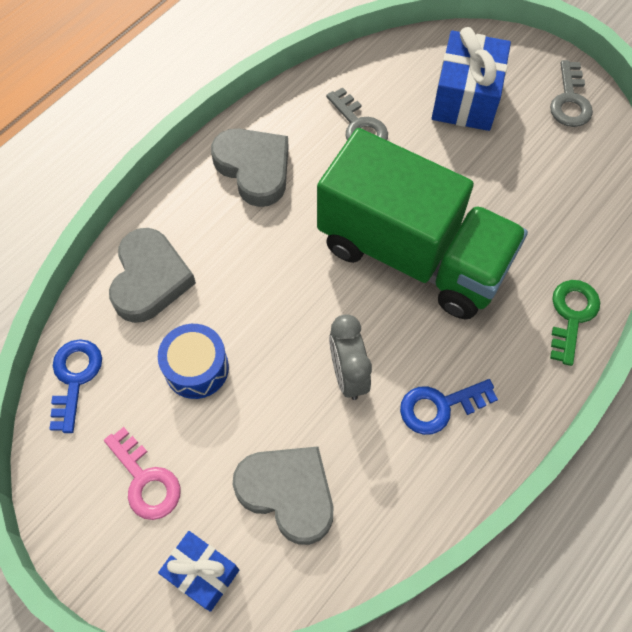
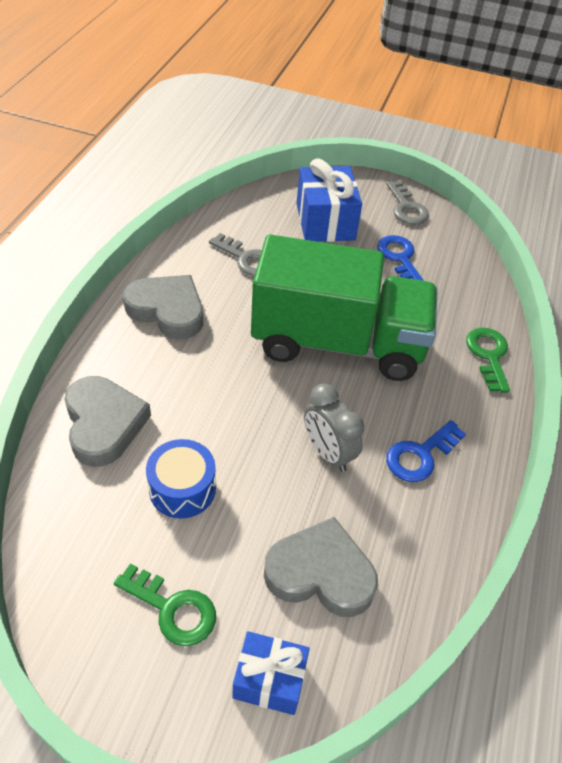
camera: 25 degrees left, 15 degrees down
blue key [50,339,102,433] -> blue key moved to [377,235,424,281]
pink key [104,427,181,520] -> green key [114,564,216,646]

